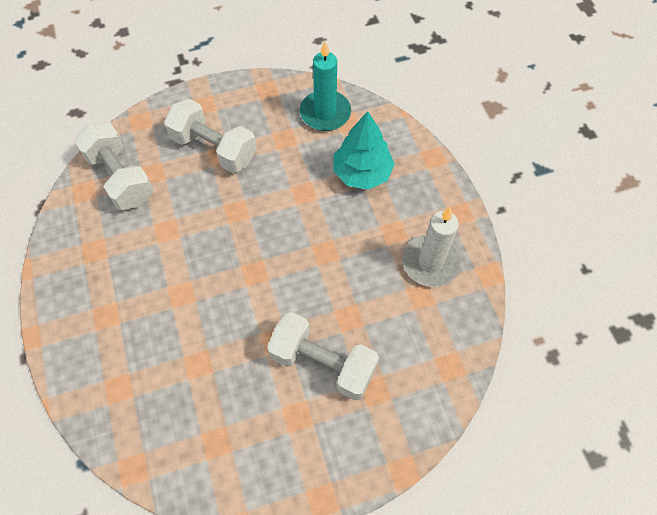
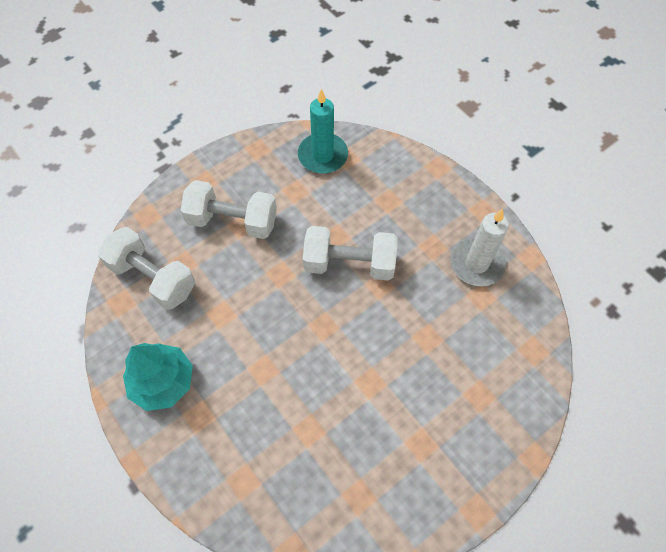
camera: 20 degrees left, 0 degrees up
white dumbbell [267,312,379,400] -> white dumbbell moved to [303,226,397,281]
turquoise tree [333,111,395,190] -> turquoise tree moved to [123,343,193,411]

